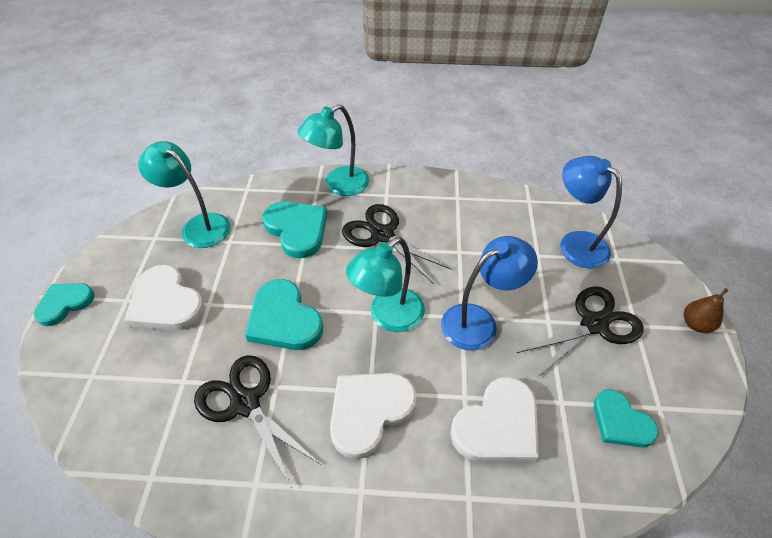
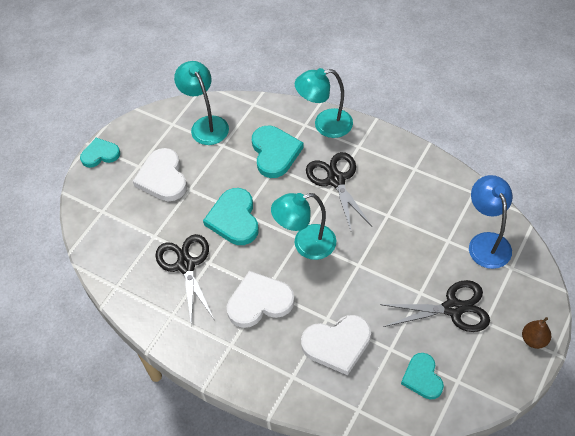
camera: 30 degrees right, 5 degrees up
blue lamp [441,236,538,351] -> none

